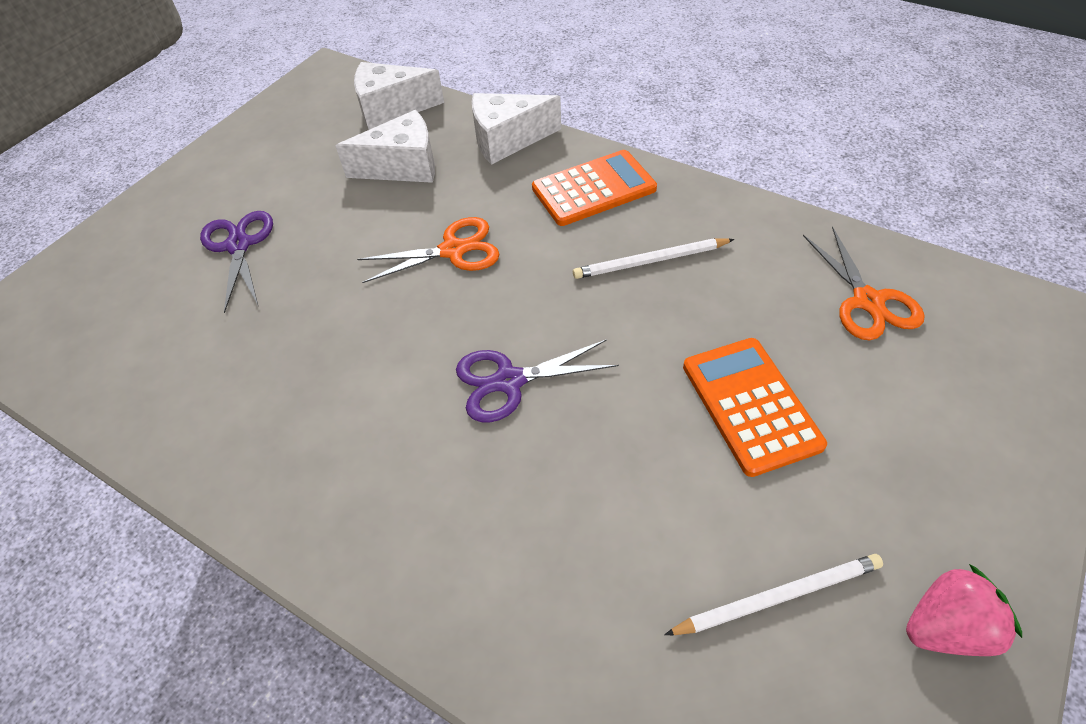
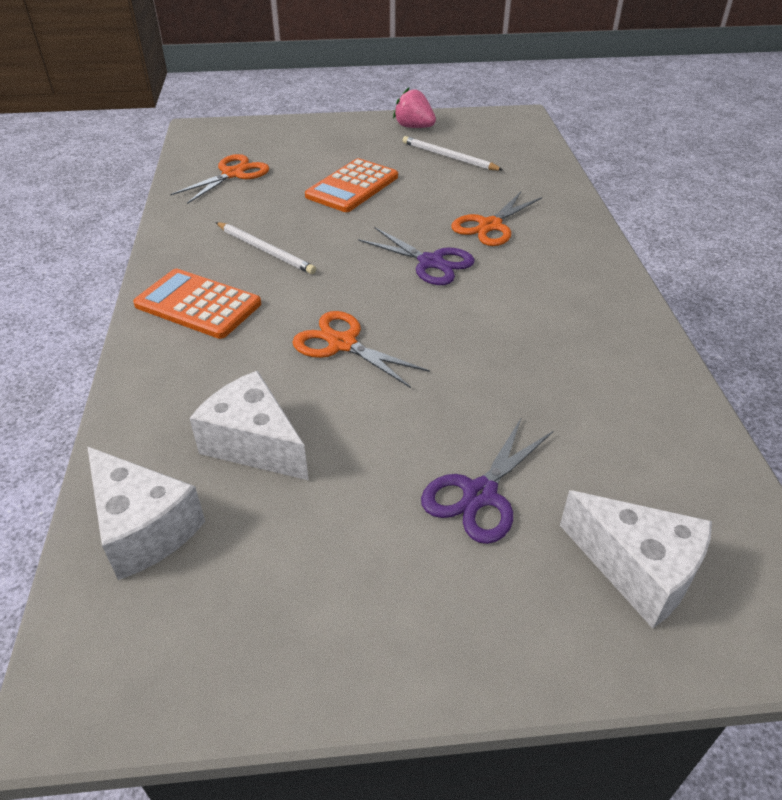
camera: 130 degrees left, 10 degrees down
white cheese [472,93,561,165] -> white cheese moved to [560,490,712,628]
none -> orange scissors [451,192,542,246]

